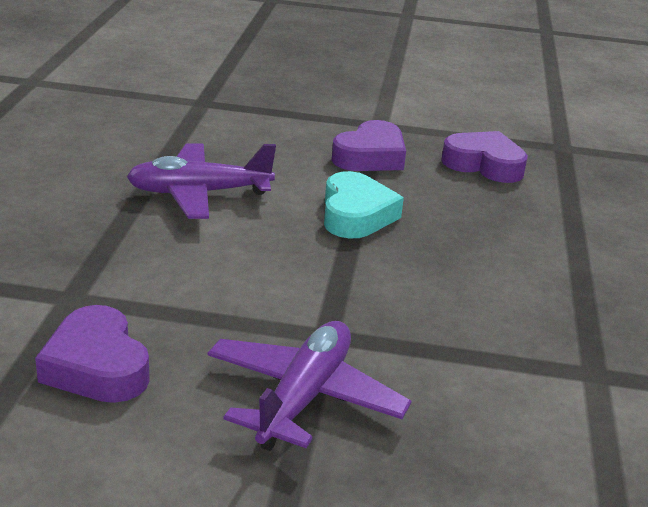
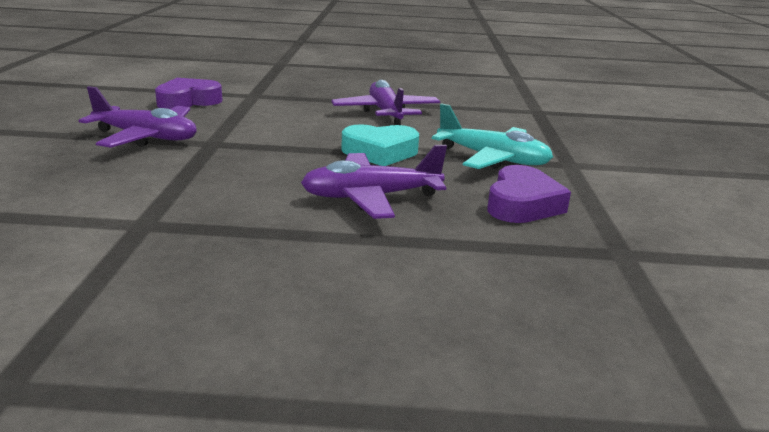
camera: 85 degrees right, 5 degrees down
purple heart [332,120,406,171] -> turquoise plane [432,103,553,169]
none -> purple plane [301,145,447,219]

